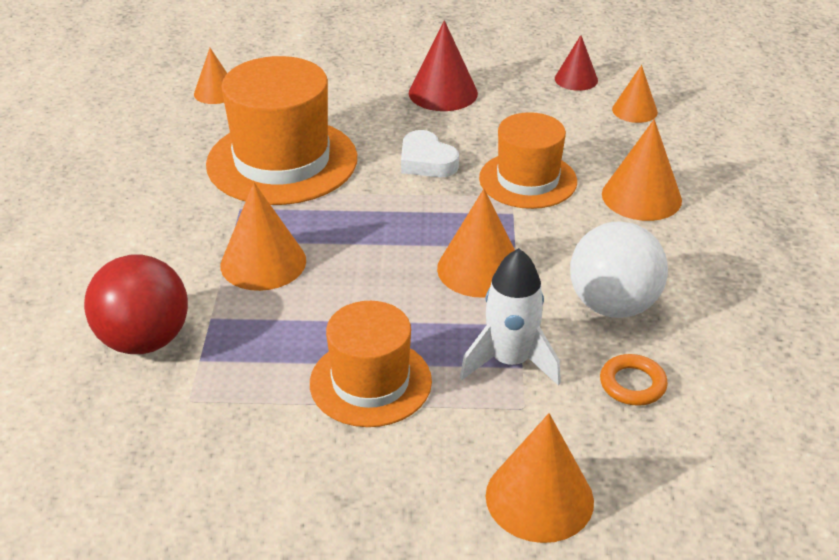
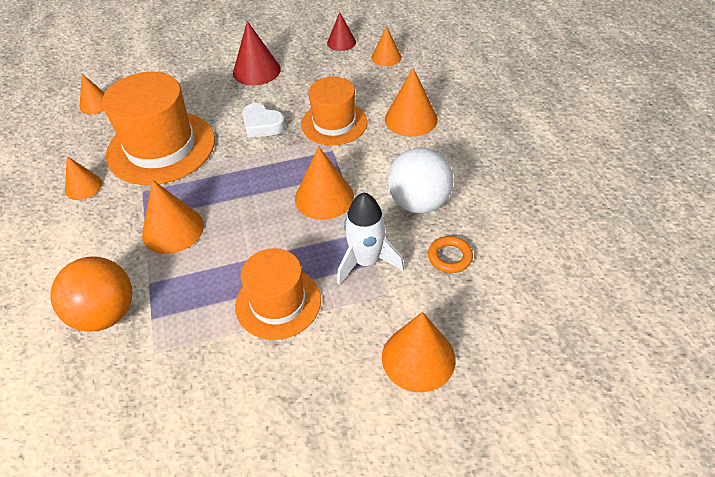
camera: 15 degrees left, 10 degrees up
red ball [84,254,188,354] -> orange ball [50,256,132,332]
none -> orange cone [65,156,102,200]

